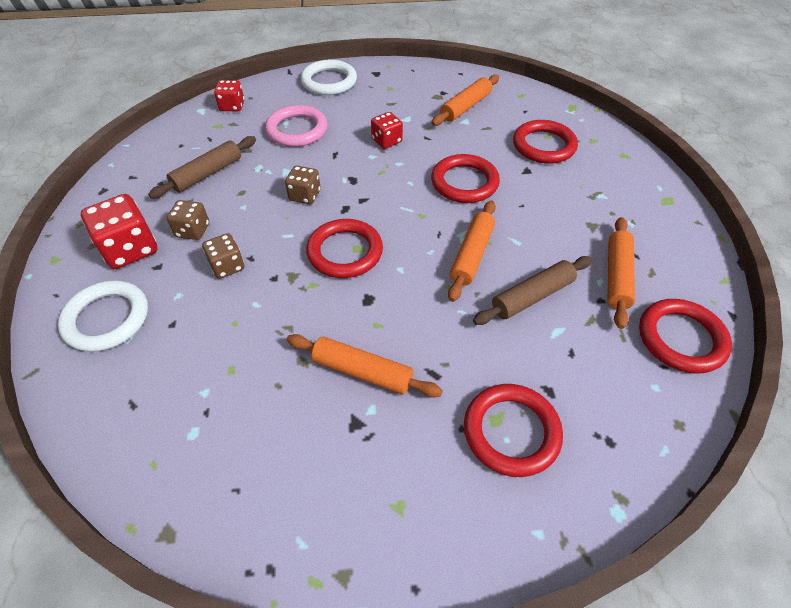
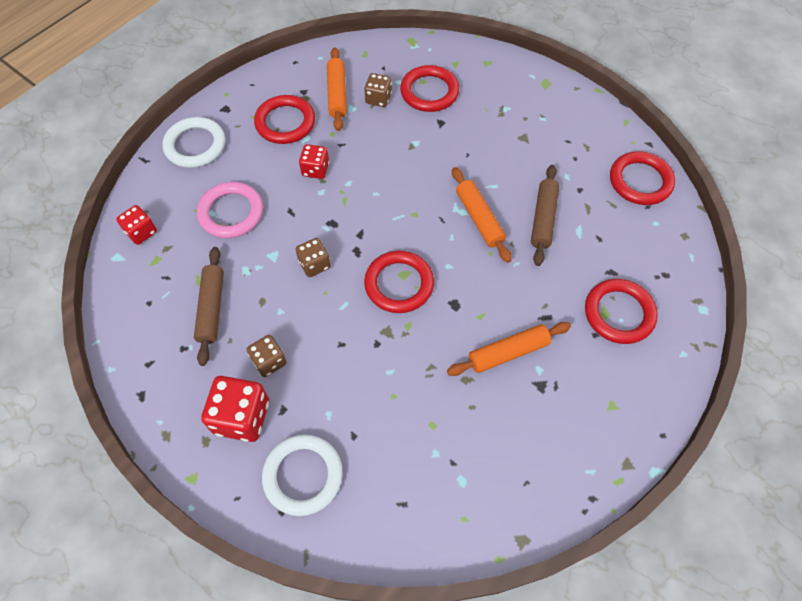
camera: 45 degrees left, 10 degrees up
brown dice [202,233,245,279] -> brown dice moved to [364,73,392,107]
red ring [431,154,500,203] -> red ring moved to [254,95,315,144]
orange rolling pin [607,217,635,329] -> none

